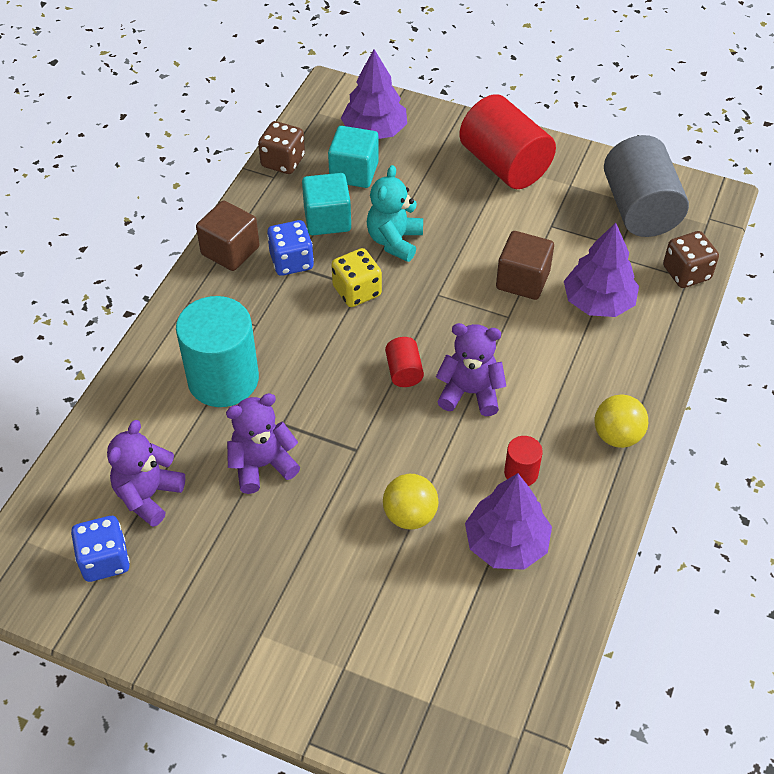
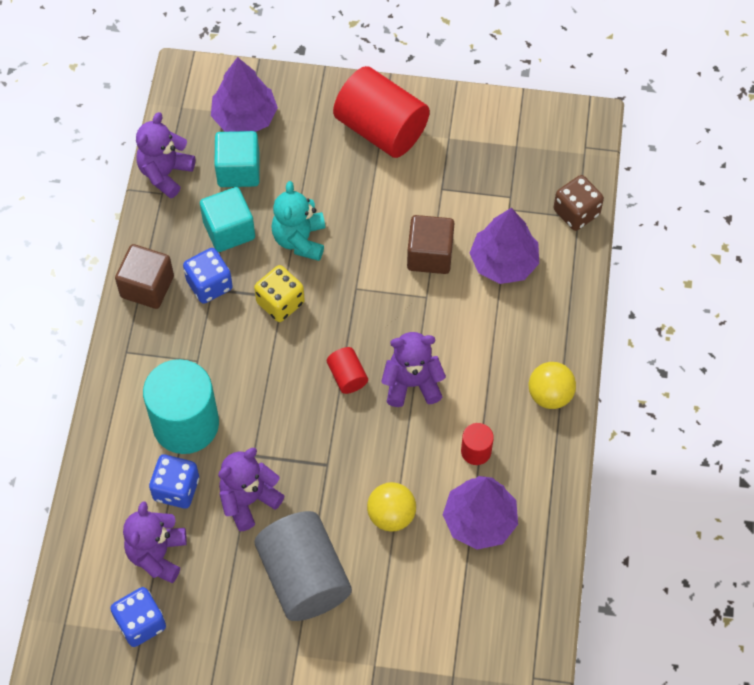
camera: 15 degrees left, 10 degrees up
brown dice [258,121,305,174] -> purple teddy bear [136,112,195,199]
grey cylinder [604,135,689,237] -> grey cylinder moved to [255,511,352,621]
none -> blue dice [149,455,199,509]

